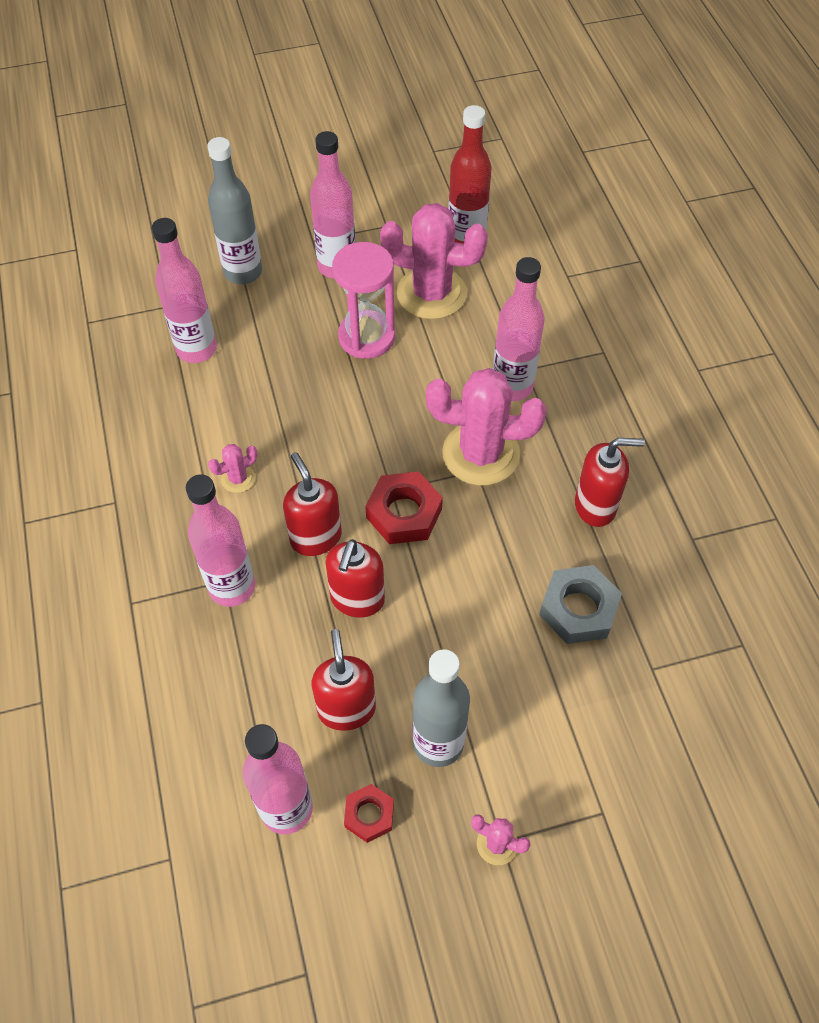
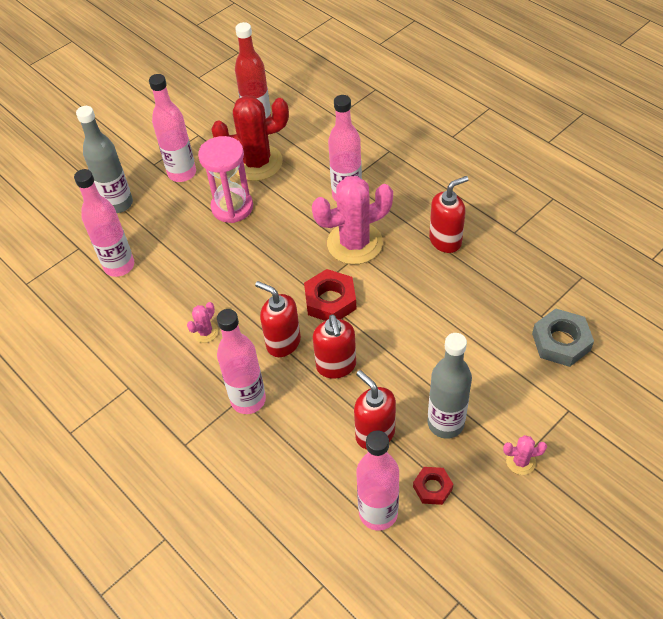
camera: 25 degrees left, 5 degrees down
pink cactus [380,203,488,319] -> red cactus [211,95,289,181]
grey nut [539,565,622,644] -> grey nut moved to [532,309,594,367]

